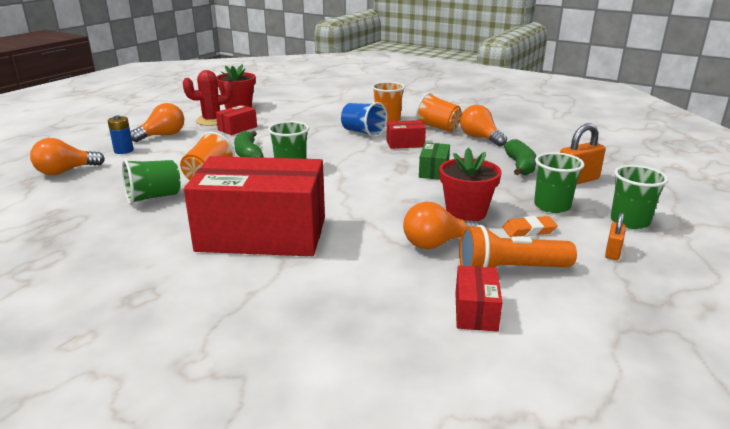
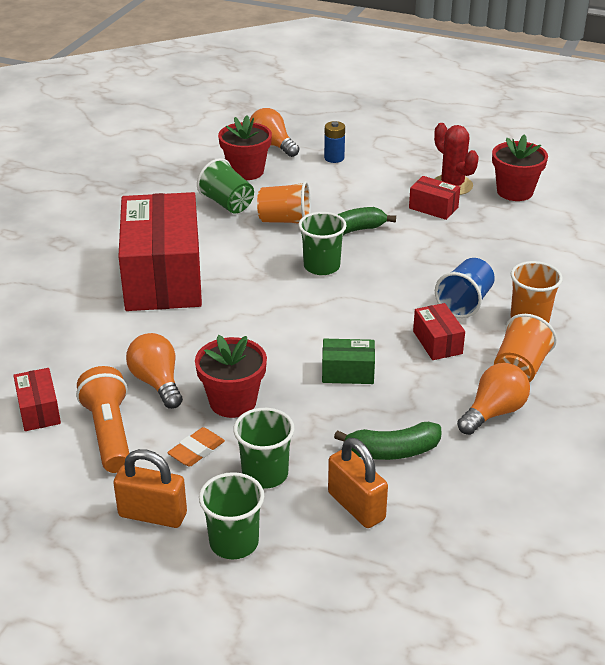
camera: 80 degrees right, 10 degrees up
orange light bulb [130,103,184,142] -> none
red box [456,266,502,332] -> red box turned 75 degrees clockwise [13,368,61,431]
orange eraser [503,216,558,237] -> orange eraser turned 60 degrees clockwise [167,427,225,467]
orange padlock [605,213,626,260] -> orange padlock [114,449,187,528], size x1.73
none -> red flower pot [218,115,272,180]

